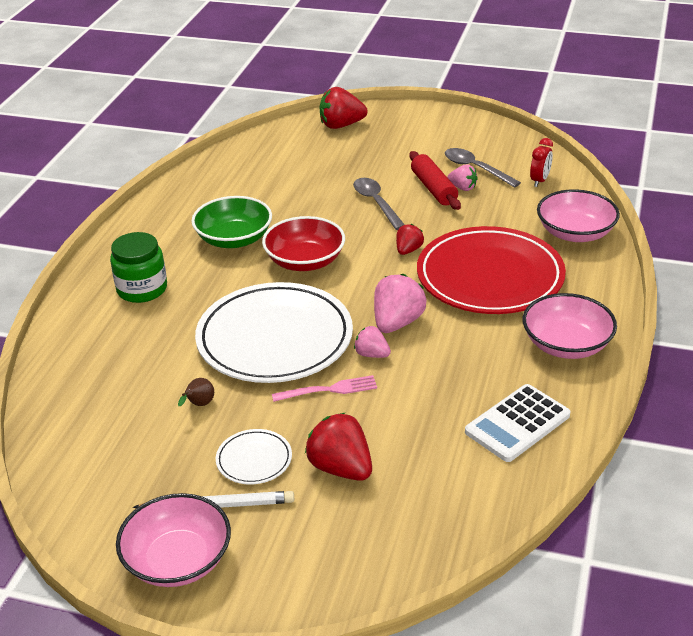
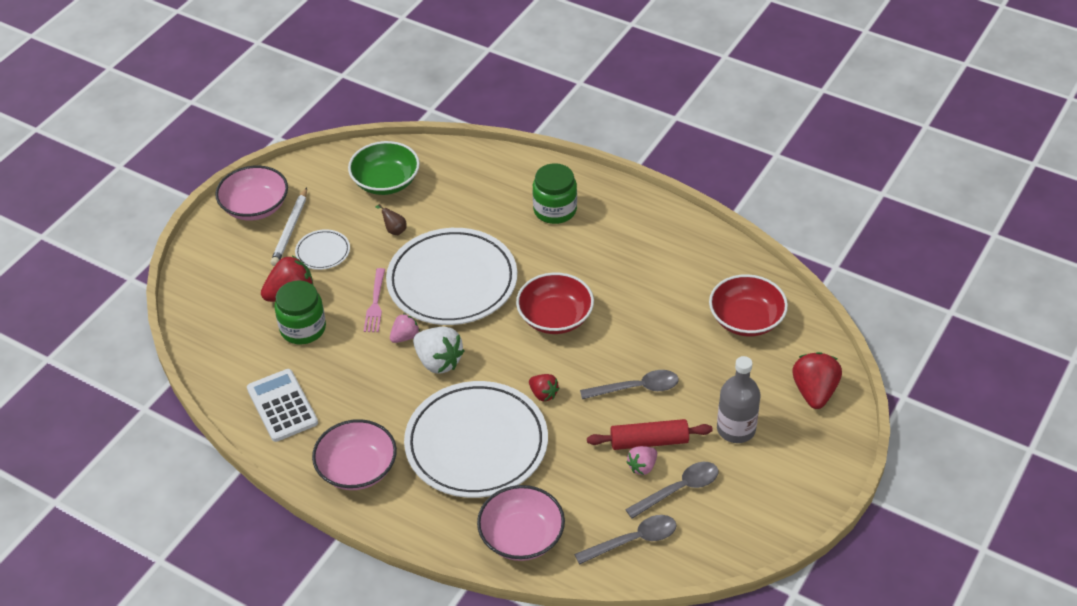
camera: 105 degrees right, 10 degrees up
green bowl [191,196,272,248] -> green bowl moved to [348,141,420,195]
pink strawberry [374,274,426,333] -> white strawberry [413,327,465,374]
red plate [417,226,566,314] -> white plate [404,381,548,498]
red clock [530,138,553,187] -> grey spoon [574,515,677,565]
none -> green jar [274,280,326,344]
none -> red bowl [709,274,788,337]
none -> grey bottle [717,356,760,443]

